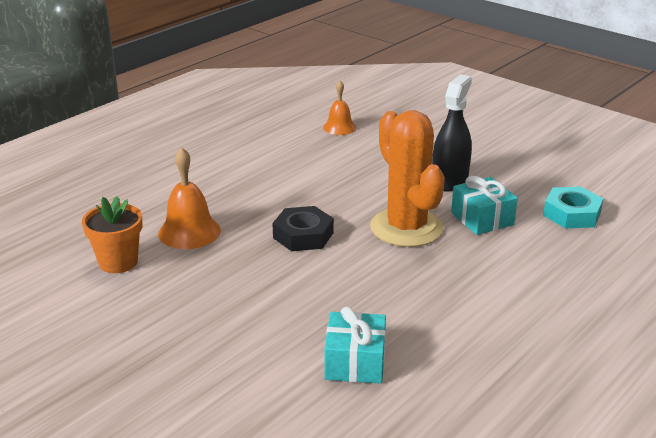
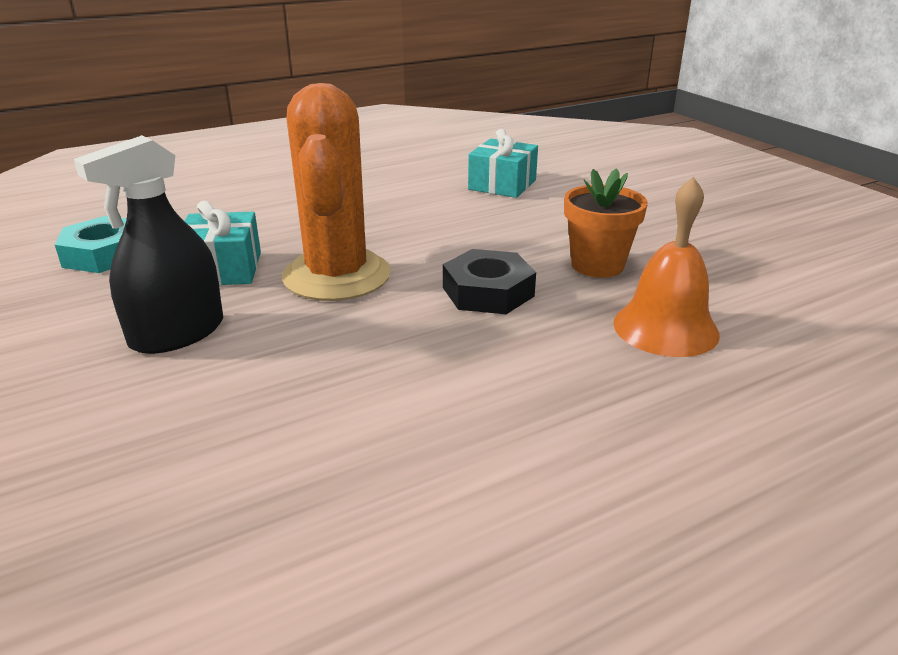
camera: 160 degrees left, 0 degrees up
orange flower pot [82,196,142,273] -> orange flower pot moved to [564,168,648,278]
orange bell [323,81,356,135] -> none

